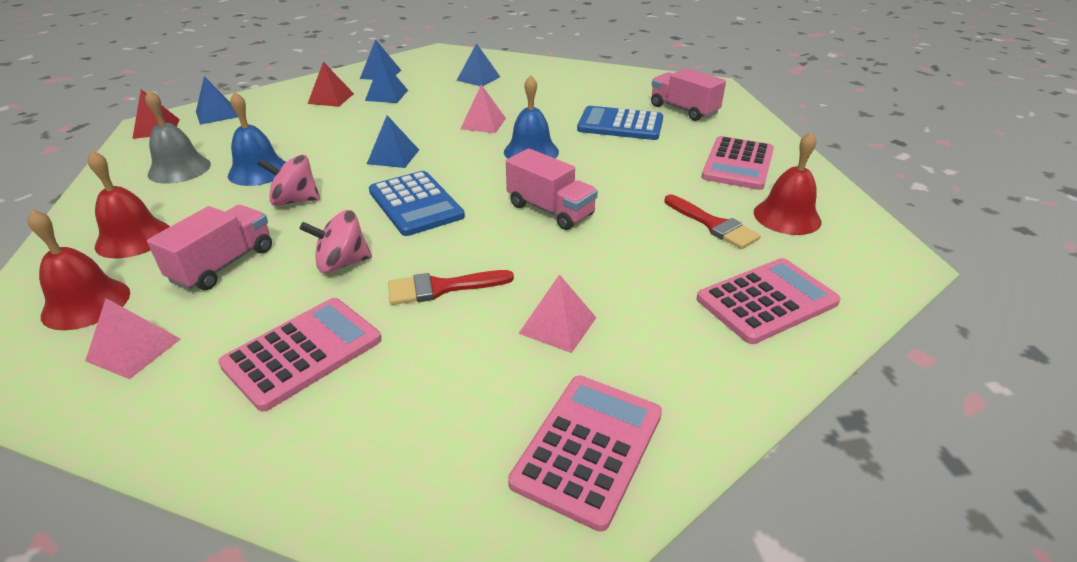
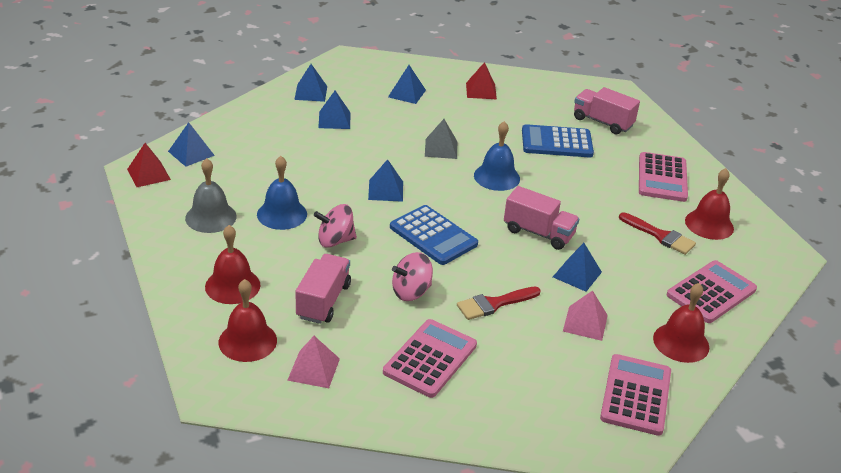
camera: 15 degrees left, 0 degrees up
red pyramid [308,62,354,107] -> red pyramid moved to [466,62,497,99]
pink pyramid [461,85,506,133] -> grey pyramid [425,119,457,159]
none -> blue pyramid [553,243,602,292]
none -> red bell [653,283,709,363]

